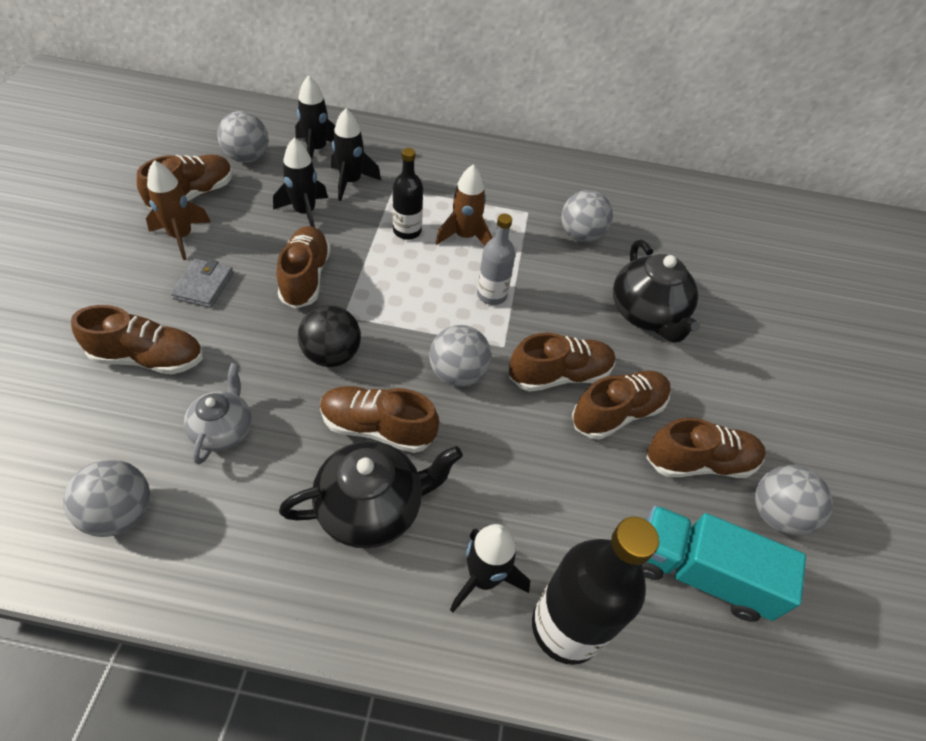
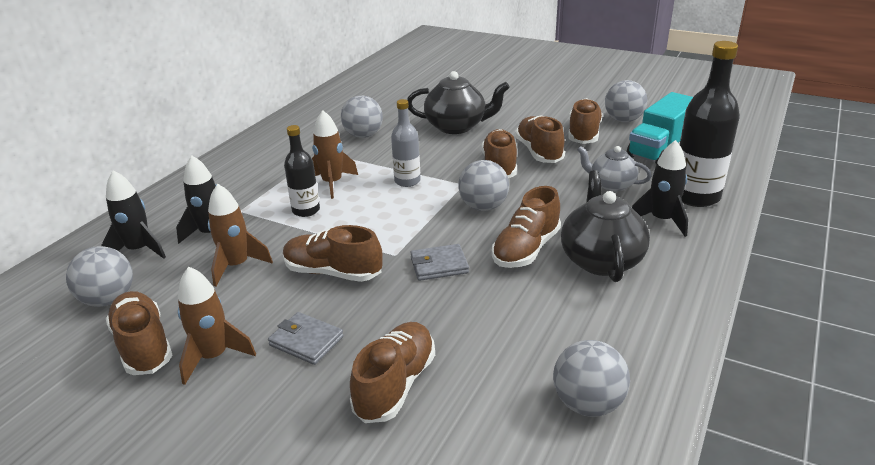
camera: 65 degrees left, 20 degrees down
grey teapot [184,363,252,464] -> grey teapot moved to [577,146,652,191]
black rocket [273,138,328,227] -> brown rocket [208,184,273,287]
black ball [298,305,361,367] -> grey wallet [410,244,469,281]

